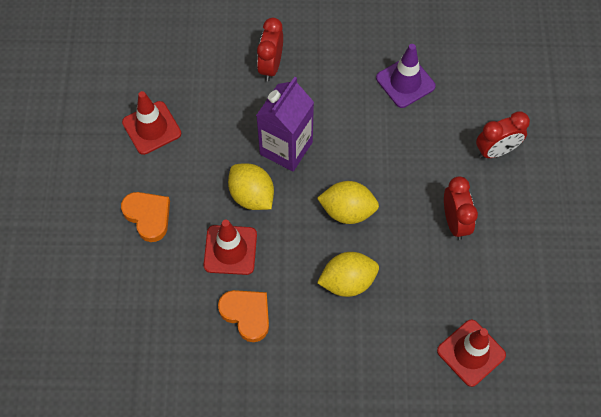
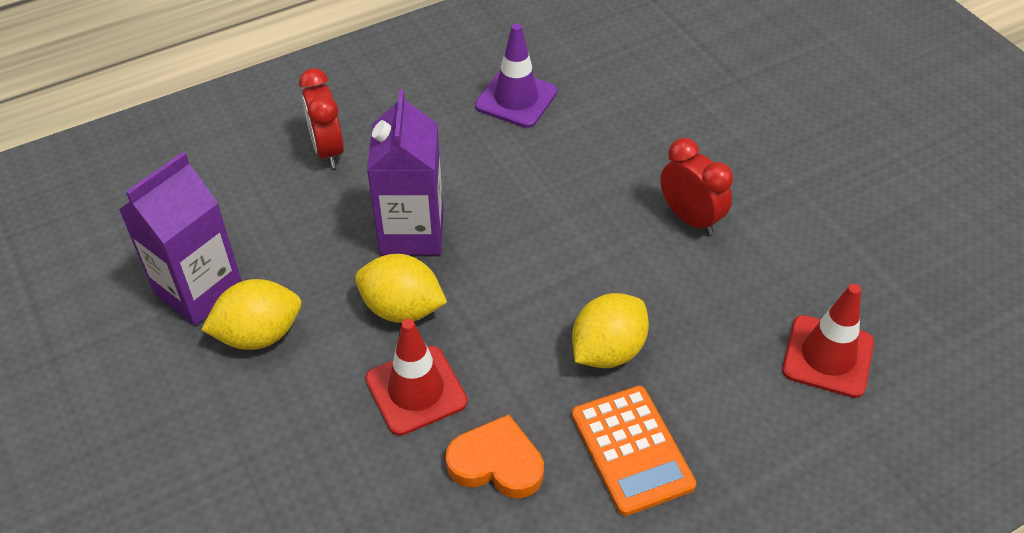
camera: 30 degrees left, 15 degrees down
orange heart [121,192,170,242] -> none
red traffic cone [122,91,181,155] -> purple carton [119,152,242,325]
yellow lemon [317,181,379,224] -> yellow lemon moved to [201,279,301,350]
red clock [476,111,530,158] -> none
none -> orange calculator [572,386,696,516]

